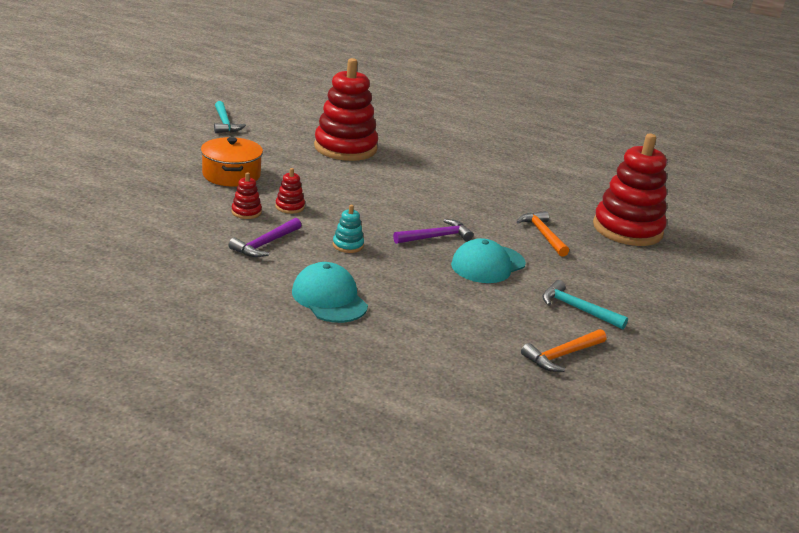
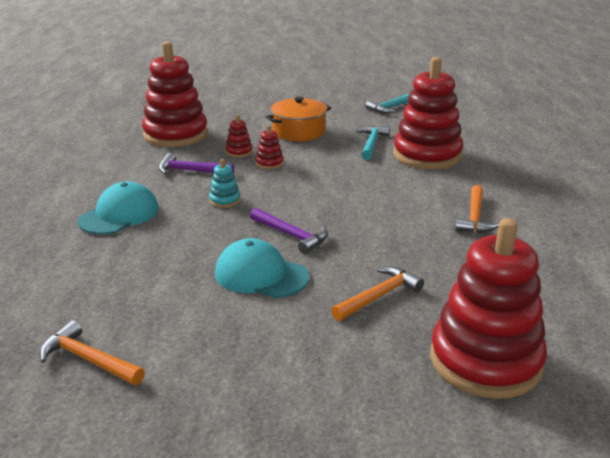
camera: 70 degrees right, 0 degrees up
turquoise hammer [542,280,628,329] -> turquoise hammer moved to [356,126,390,160]
none -> red stacking toy [142,42,208,147]
none -> orange hammer [455,185,499,233]

